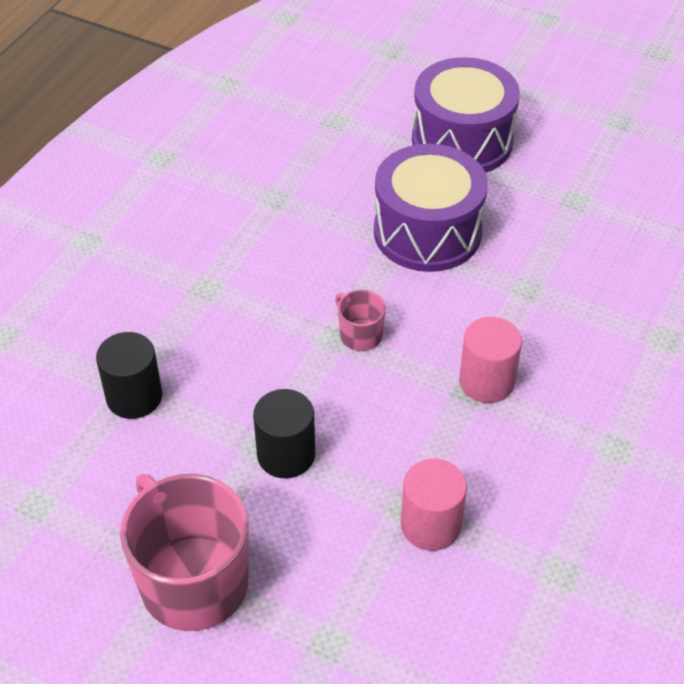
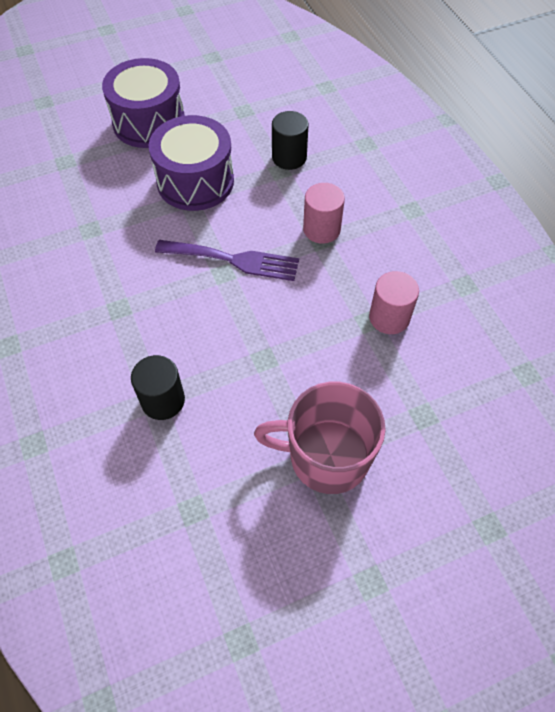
camera: 50 degrees left, 10 degrees up
black cylinder [253,389,315,478] -> black cylinder moved to [272,111,309,170]
pink mug [335,290,386,351] -> purple fork [155,240,299,281]

